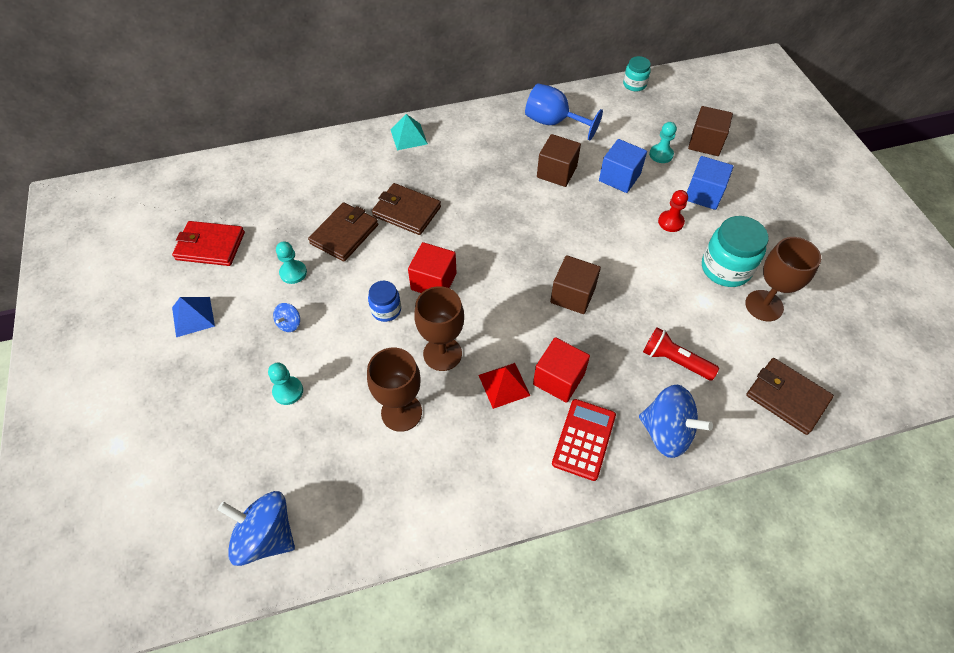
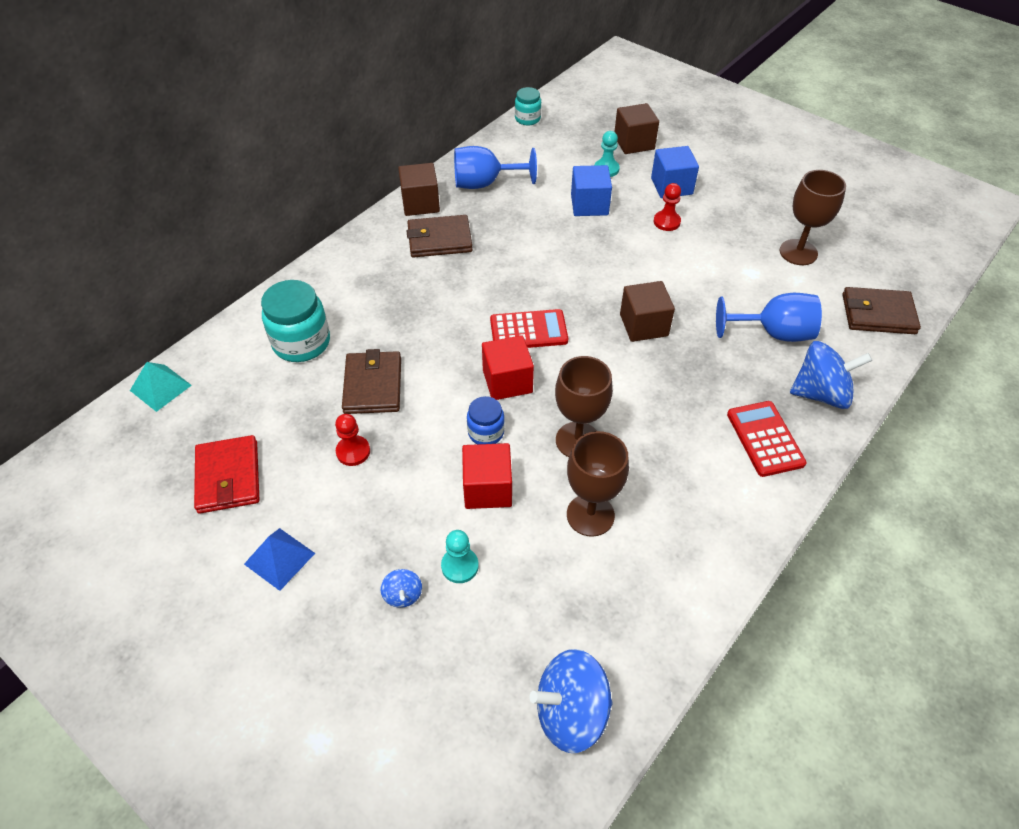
camera: 35 degrees left, 5 degrees down
red wallet [172,221,245,266] -> red wallet turned 75 degrees counterclockwise [194,435,259,514]
blue spinning top [273,303,300,332] -> blue spinning top moved to [380,569,422,608]
turquoise pawn [276,241,307,284] -> red pawn [335,414,370,466]
brown wallet [372,183,441,235] -> brown wallet moved to [407,215,473,258]
turquoise pyramid [391,114,428,150] -> turquoise pyramid moved to [130,362,192,412]
red pyramid [479,363,530,409] -> none
red cube [533,337,590,403] -> red cube moved to [462,443,512,509]
brown cube [537,134,581,187] -> brown cube moved to [398,163,440,216]
red flashlight [643,327,719,380] -> blue goblet [716,293,822,342]
turquoise jar [702,216,769,287] -> turquoise jar moved to [261,280,330,362]
none -> red calculator [490,309,568,348]

